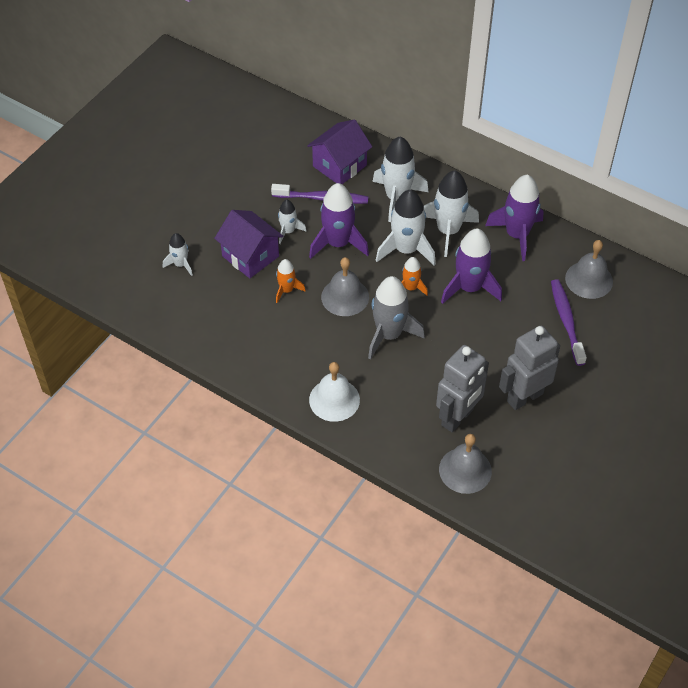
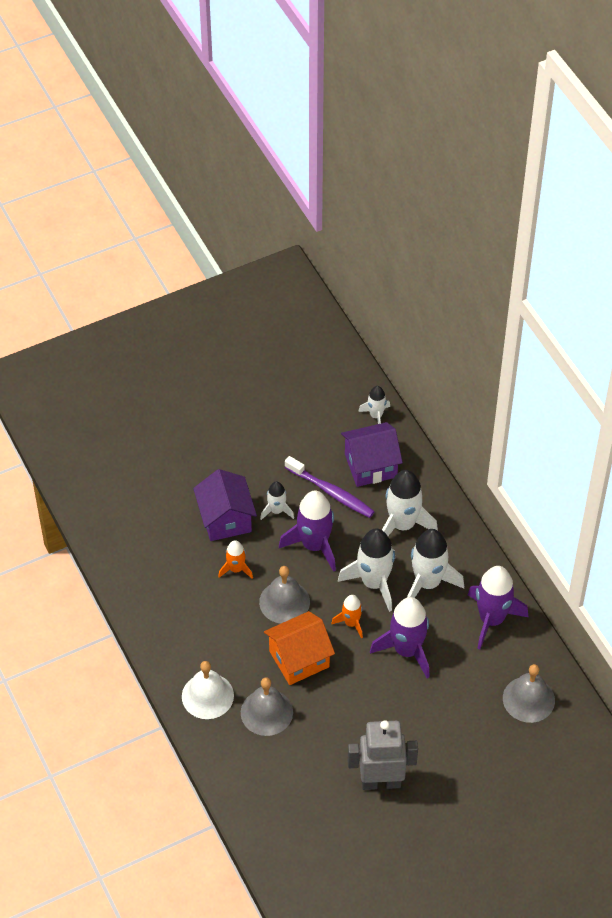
camera: 30 degrees right, 0 degrees up
white rocket [163,233,193,276] -> white rocket moved to [358,386,390,424]
grey rocket [368,276,425,360] -> orange house [264,611,335,685]
grey robot [436,345,489,432] -> none
grey bell [439,434,492,494] -> grey bell moved to [241,677,293,736]
purple toothbrush [551,279,587,366] -> none

